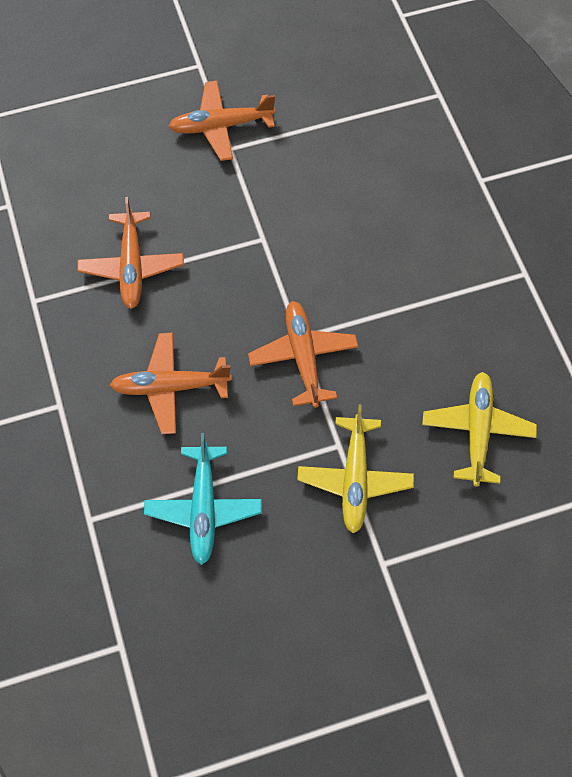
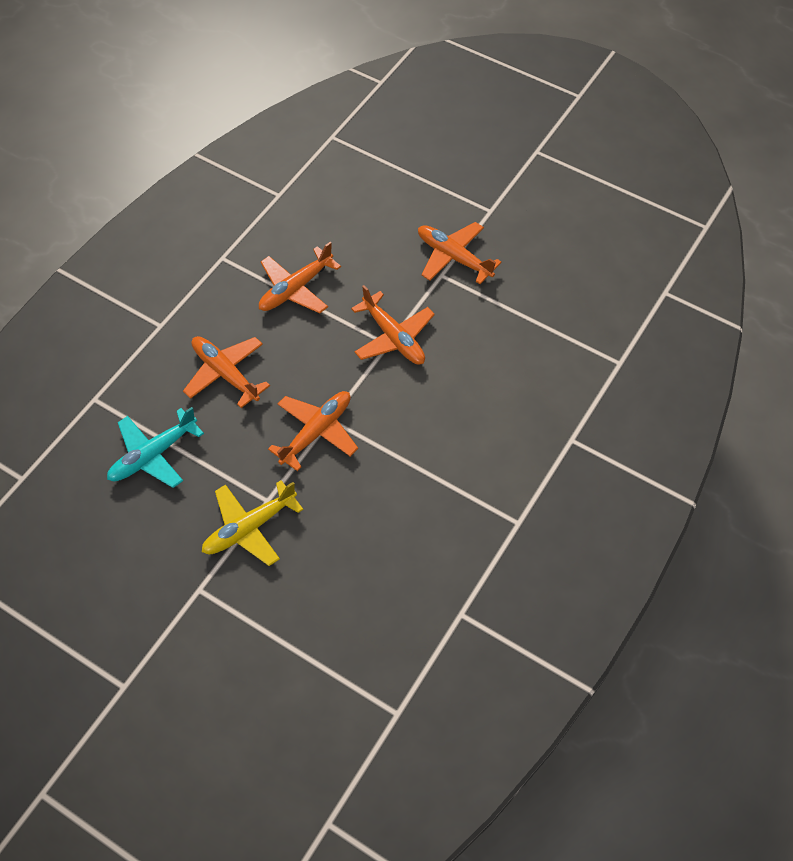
camera: 50 degrees right, 5 degrees down
yellow plane [422,372,537,486] -> none
none -> orange plane [351,285,435,365]

